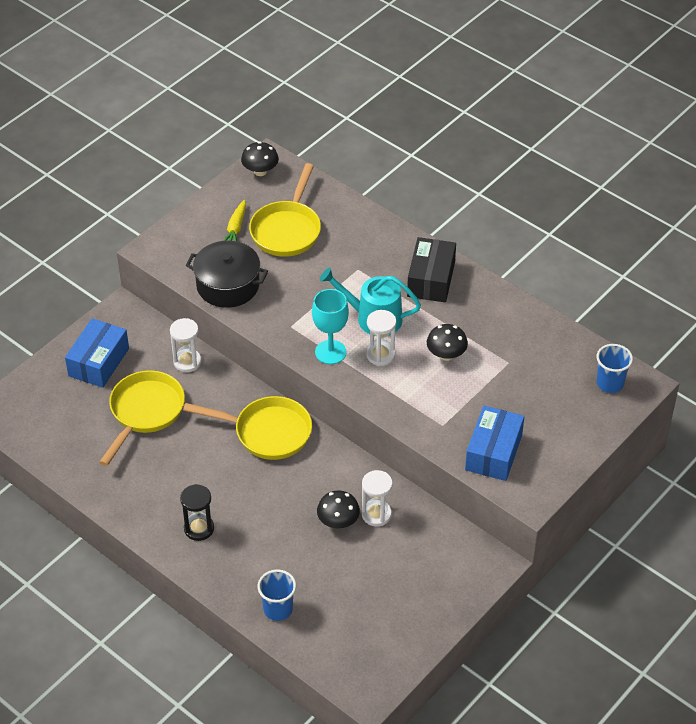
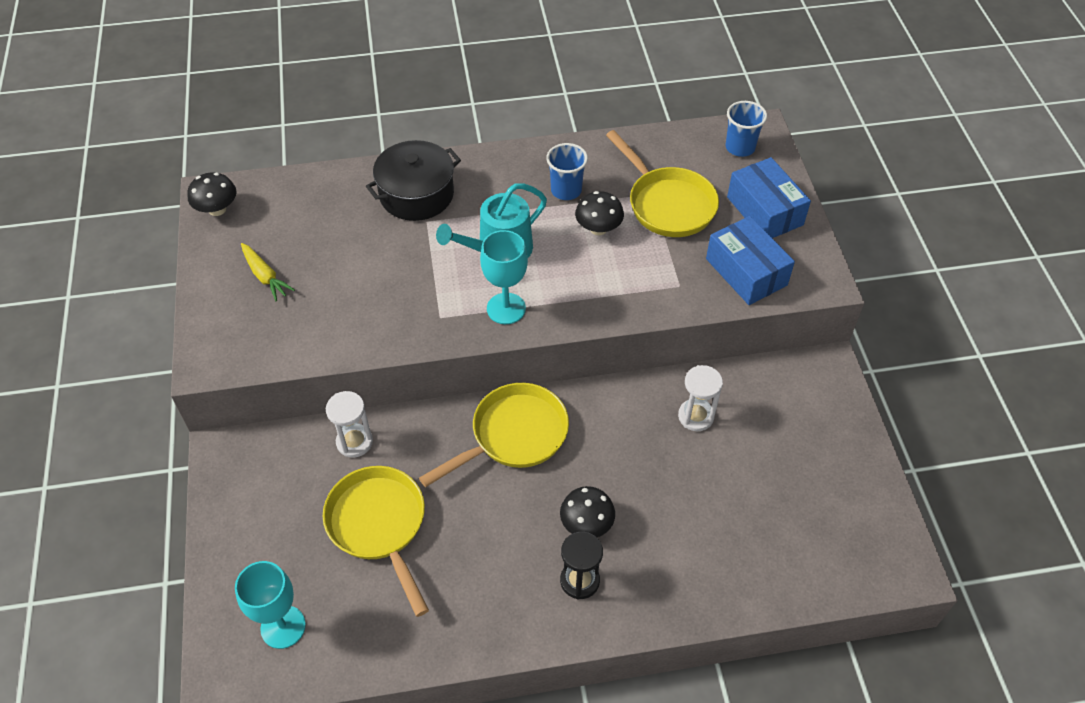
camera: 50 degrees left, 5 degrees up
blue box [65,318,129,388] -> blue box moved to [727,157,811,238]
black pot [186,241,268,308] -> black pot moved to [366,140,461,221]
yellow pan [249,163,321,257] -> yellow pan moved to [606,130,719,237]
blue cup [258,569,296,621] -> blue cup moved to [546,143,588,200]
black mushroom [317,490,360,529] -> black mushroom moved to [560,486,615,537]
white hourglass [366,310,396,366] -> none
black box [407,237,456,303] -> none
none -> turquoise goblet [235,561,306,649]

